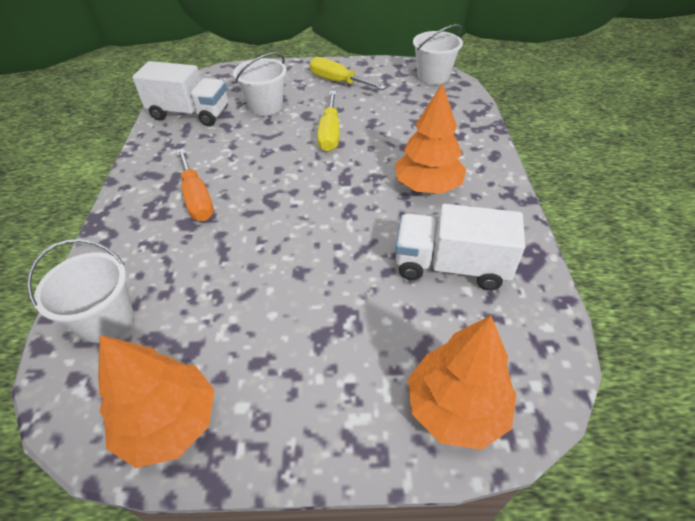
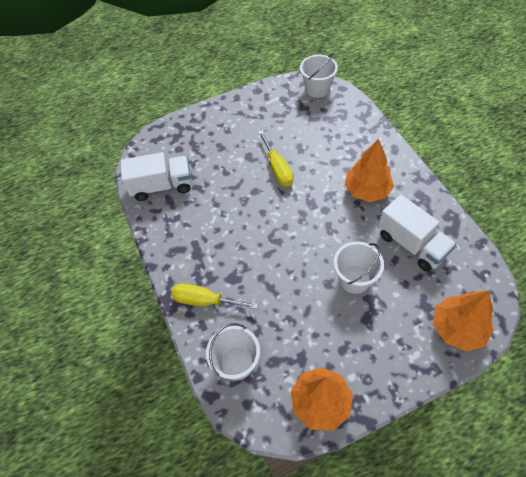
camera: 20 degrees left, 10 degrees up
orange screwdriver [176,148,214,221] -> none
white bucket [233,53,287,116] -> white bucket moved to [334,242,384,294]
yellow screwdriver [310,57,386,90] -> yellow screwdriver moved to [171,283,258,309]
white truck [395,204,525,290] -> white truck turned 120 degrees counterclockwise [378,195,456,272]

